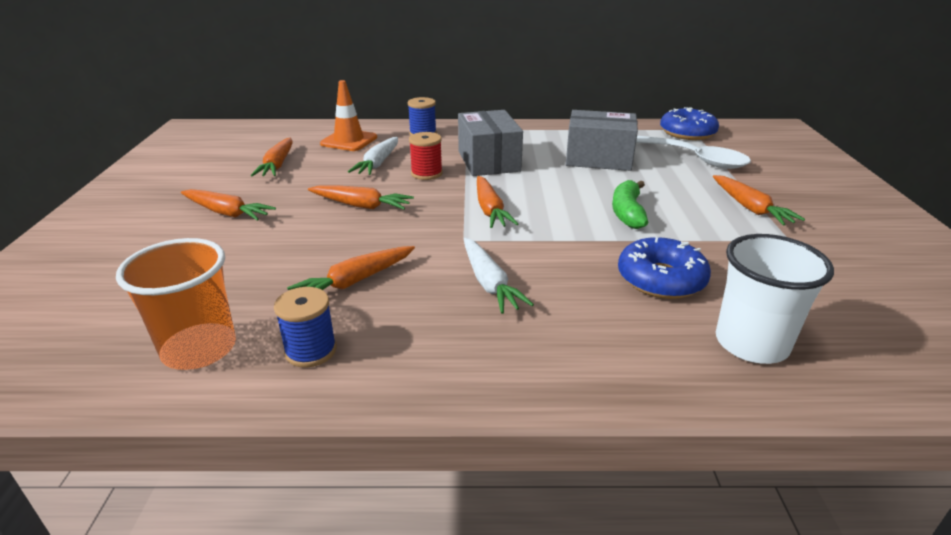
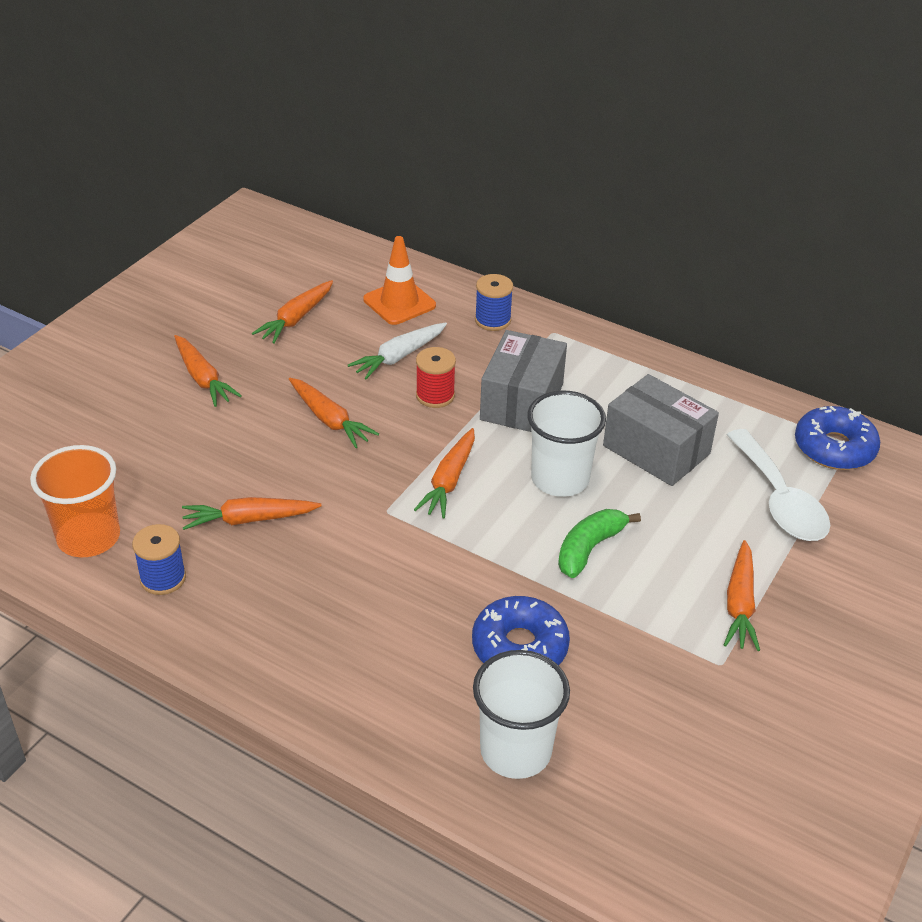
camera: 30 degrees right, 10 degrees up
white carrot [464,238,534,314] -> none
none -> white cup [527,391,606,497]

